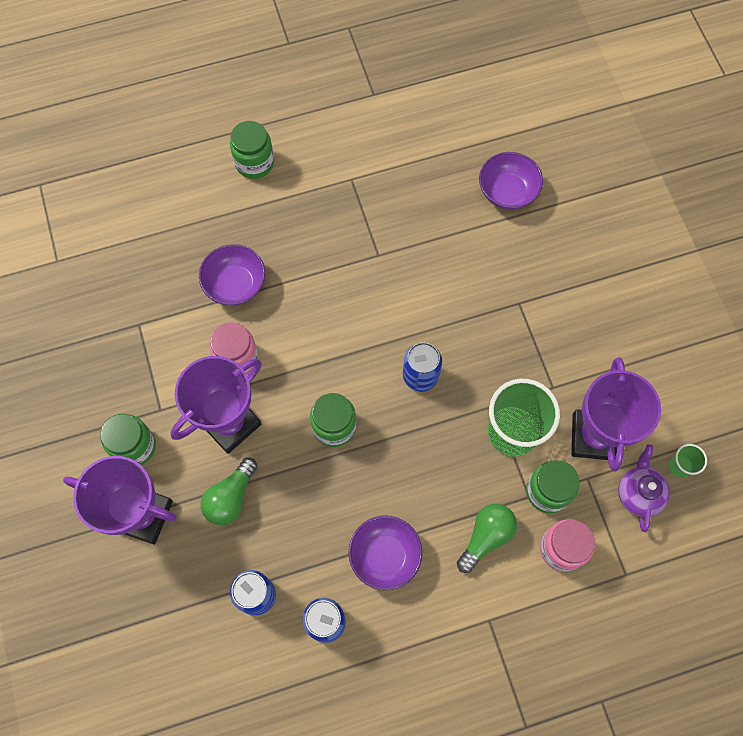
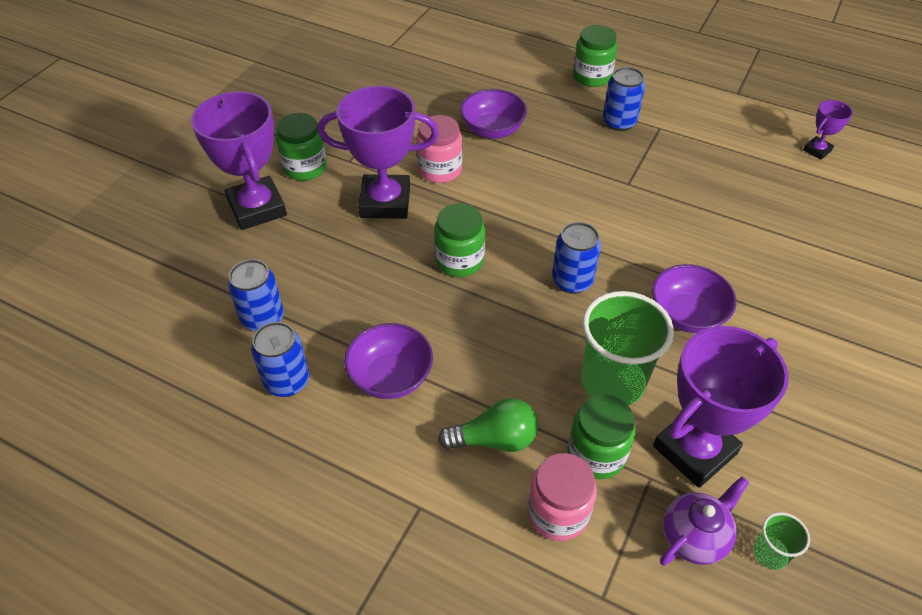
camera: 45 degrees right, 20 degrees down
green light bulb [201,458,258,525] -> none
purple bowl [479,152,543,210] -> purple bowl moved to [652,264,737,333]
none -> blue can [603,67,645,131]
none -> purple trophy [803,100,853,160]

